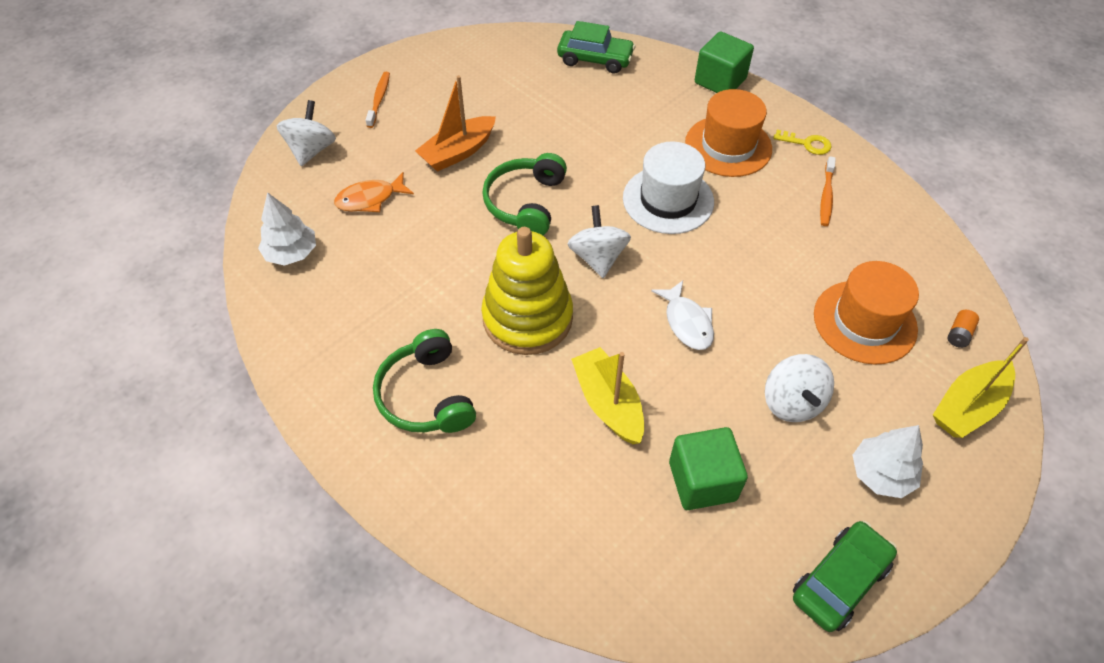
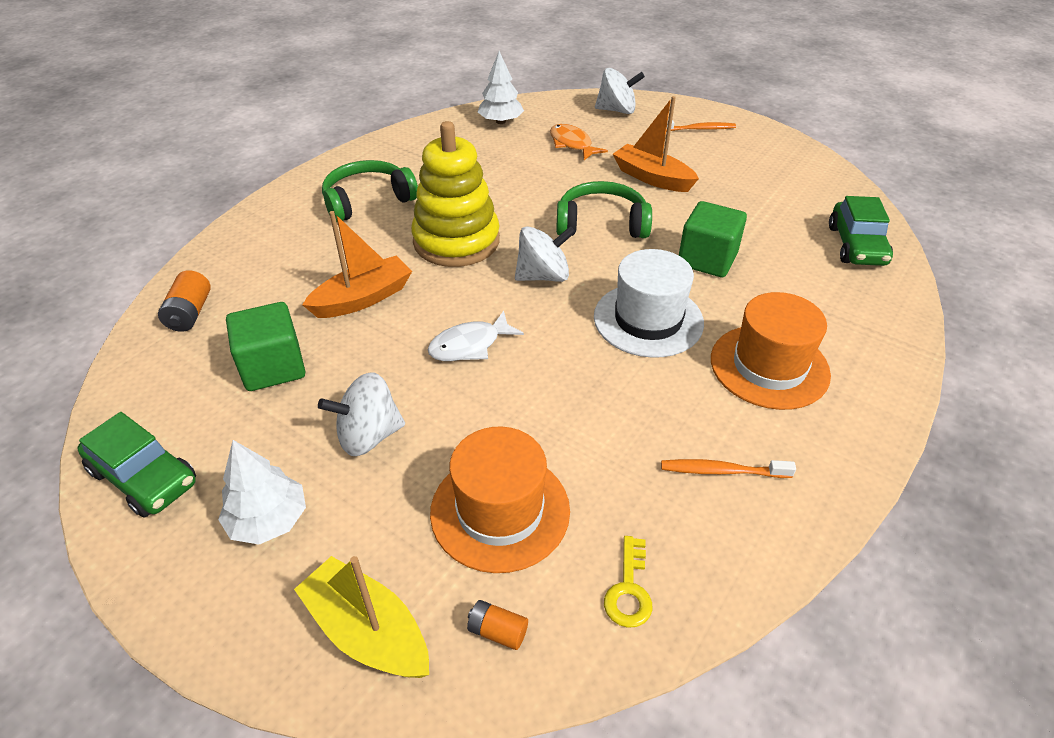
camera: 80 degrees right, 10 degrees down
yellow boat [571,347,644,444] -> orange boat [302,211,412,318]
green cube [695,32,754,93] -> green cube moved to [679,201,747,277]
yellow key [773,130,832,155] -> yellow key moved to [604,536,652,628]
none -> orange battery [158,270,211,332]

